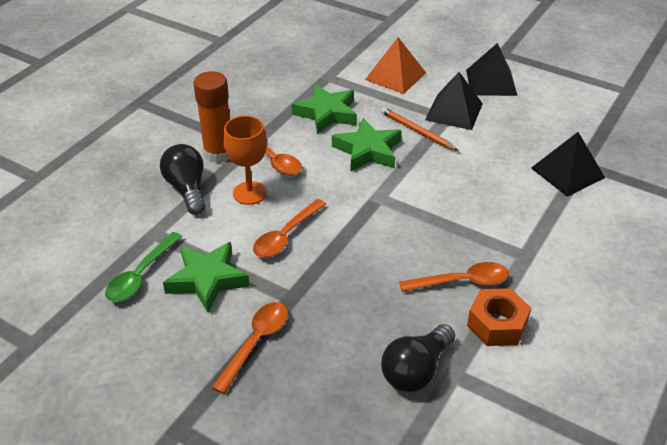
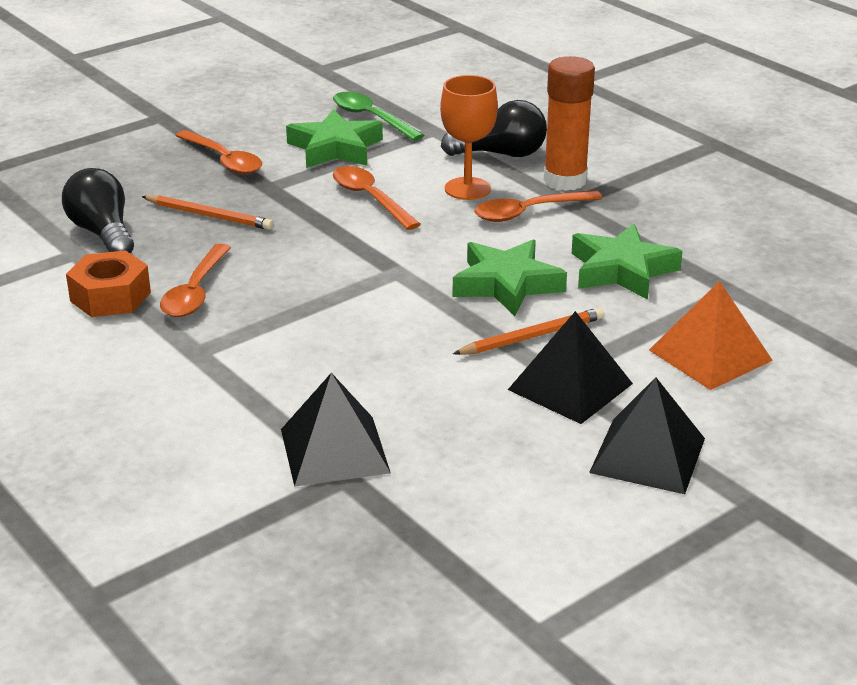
camera: 110 degrees right, 10 degrees down
none -> orange pencil [142,195,274,230]

